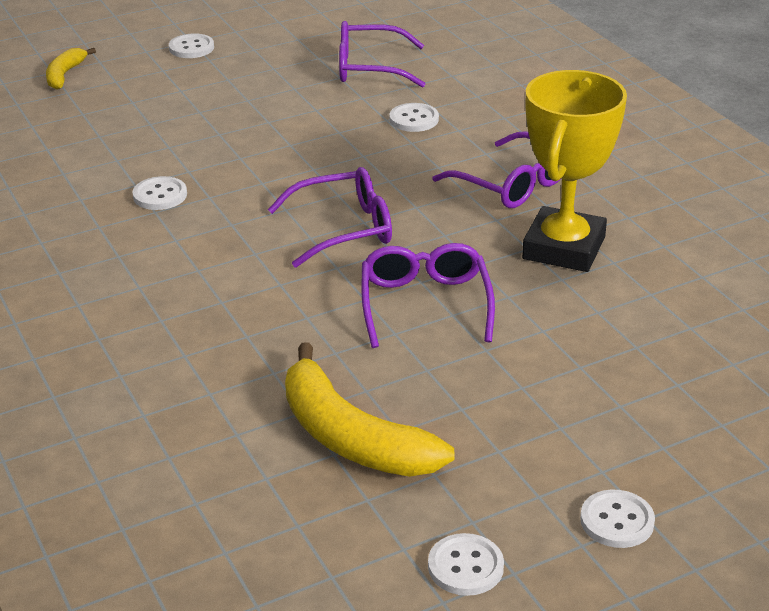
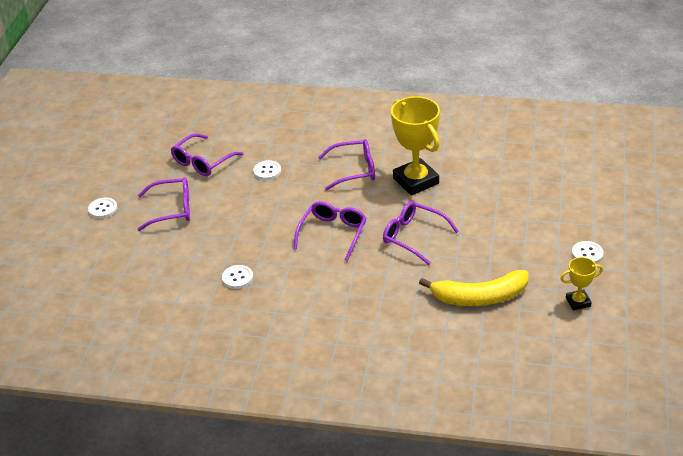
camera: 50 degrees left, 5 degrees up
yellow banana [46,48,96,90] -> none
white button [428,533,504,596] -> yellow trophy [560,257,603,311]
none -> purple glasses [137,177,190,231]

